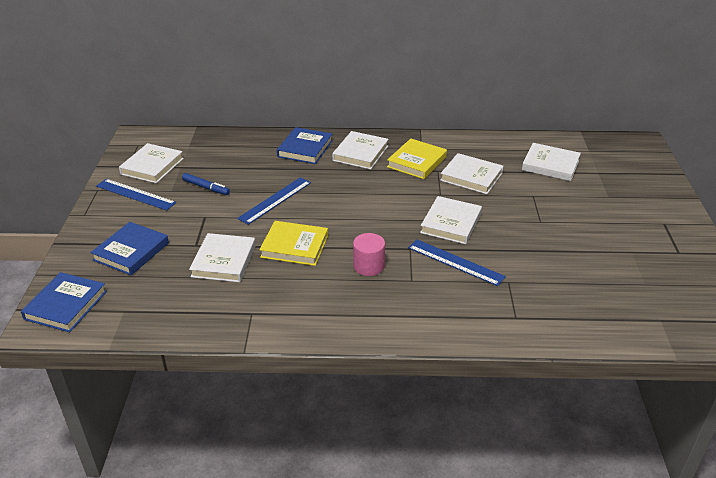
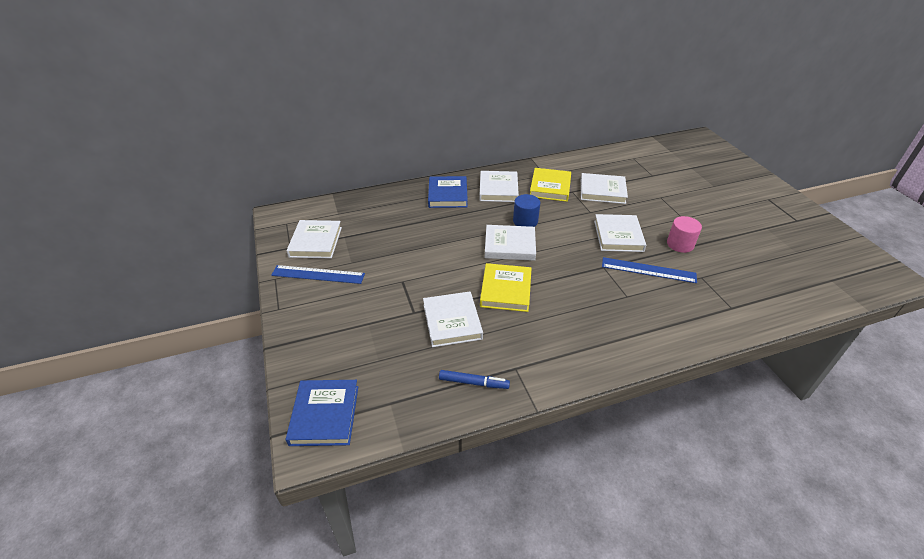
camera: 20 degrees left, 5 degrees up
blue book [90,222,169,275] -> none
blue marker [182,173,230,195] -> blue marker moved to [439,370,510,389]
blue ruler [237,177,311,225] -> none
yellow book [259,221,328,266] -> yellow book turned 75 degrees counterclockwise [480,263,532,312]
pink cylinder [353,233,385,276] -> pink cylinder moved to [667,216,702,253]
white book [522,143,581,181] -> white book moved to [485,225,536,261]
none -> blue cylinder [513,194,540,227]

